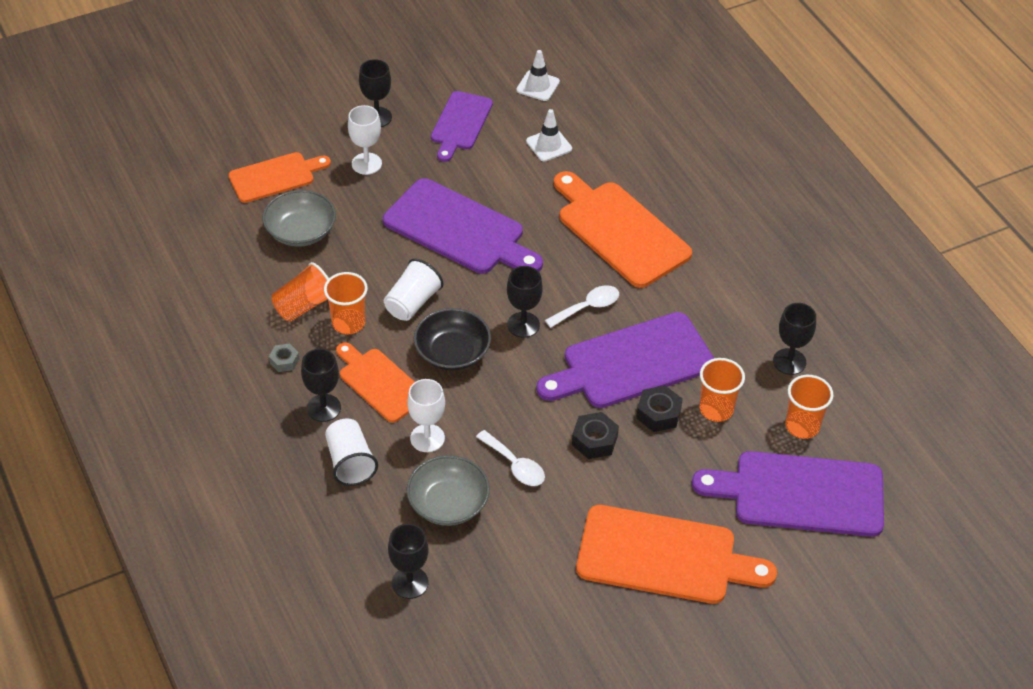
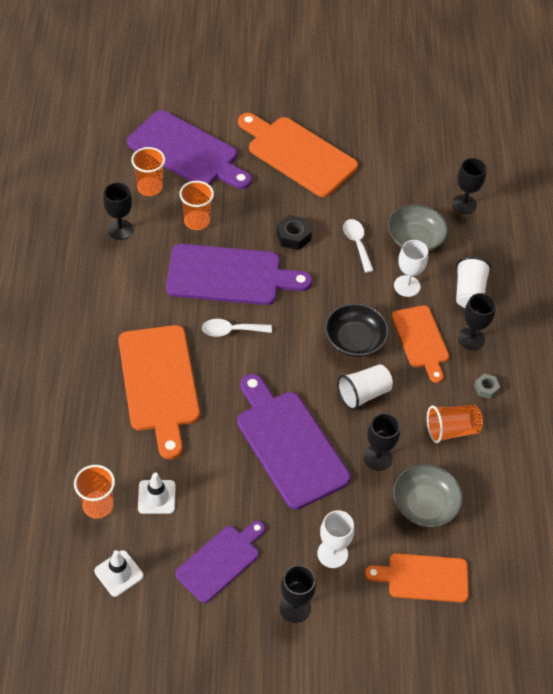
camera: 155 degrees left, 5 degrees up
orange cup [324,272,368,334] -> orange cup moved to [74,465,115,519]
black goblet [507,266,543,338] -> black goblet moved to [363,413,400,471]
black nut [636,385,683,432] -> none

